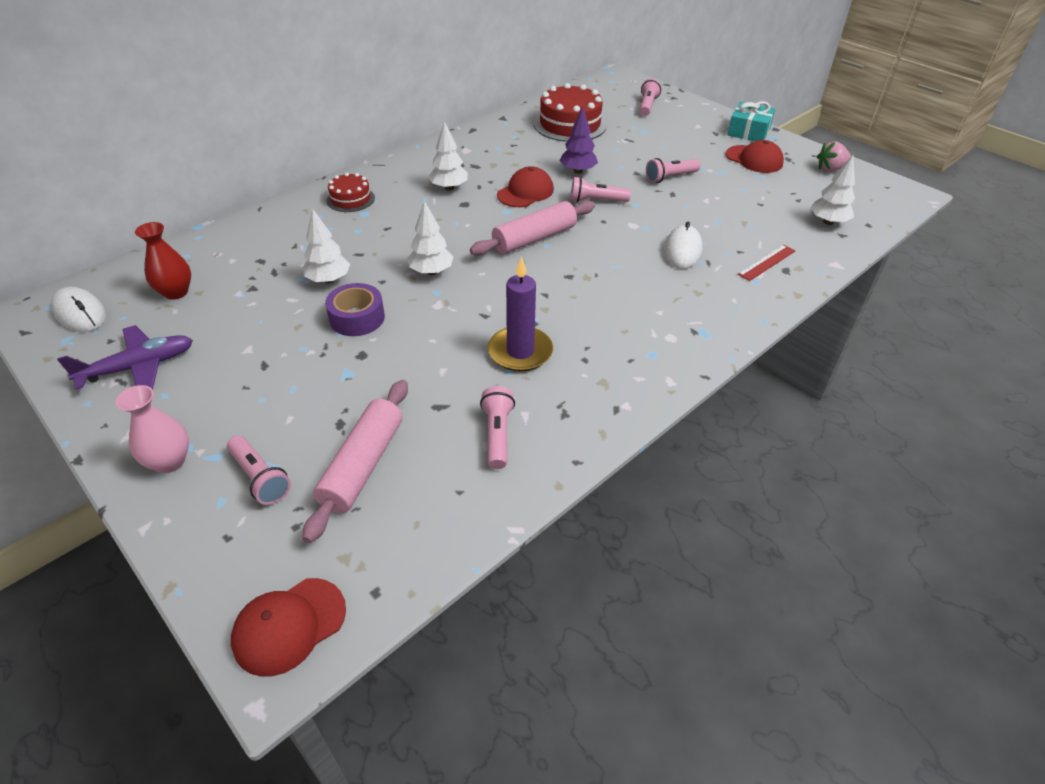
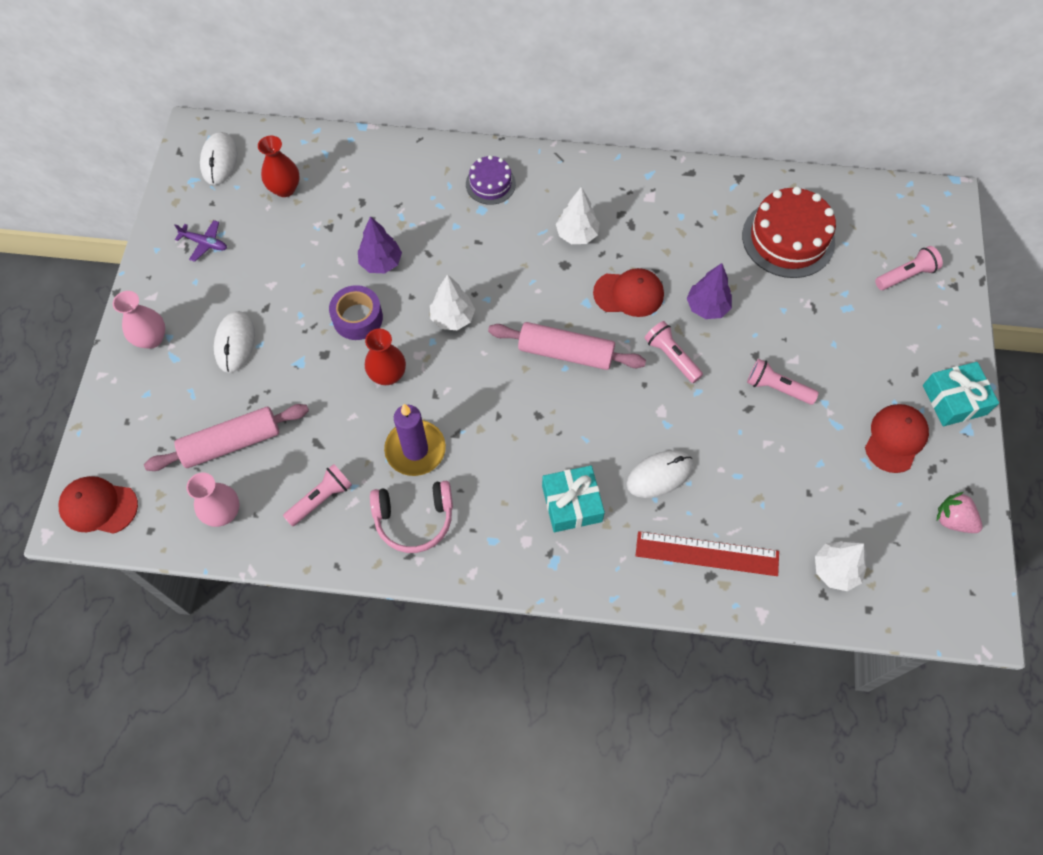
camera: 50 degrees right, 20 degrees up
purple plane [57,325,193,390] -> purple plane [174,220,227,262], size x0.58
pink flashlight [227,435,291,505] -> none
white tree [303,209,350,284] -> purple tree [358,216,402,273]
red cake [327,173,375,212] -> purple cake [466,155,516,205]
red cap [726,140,784,173] -> red cap turned 150 degrees counterclockwise [865,404,929,473]
red ruler [738,245,795,281] -> red ruler [636,531,779,576], size x1.62
none -> pink vase [186,473,240,527]
none -> white mouse [214,311,255,373]
none -> red vase [365,328,406,385]
none -> pink headphones [370,481,453,553]
none -> turquoise gift [542,465,605,532]

